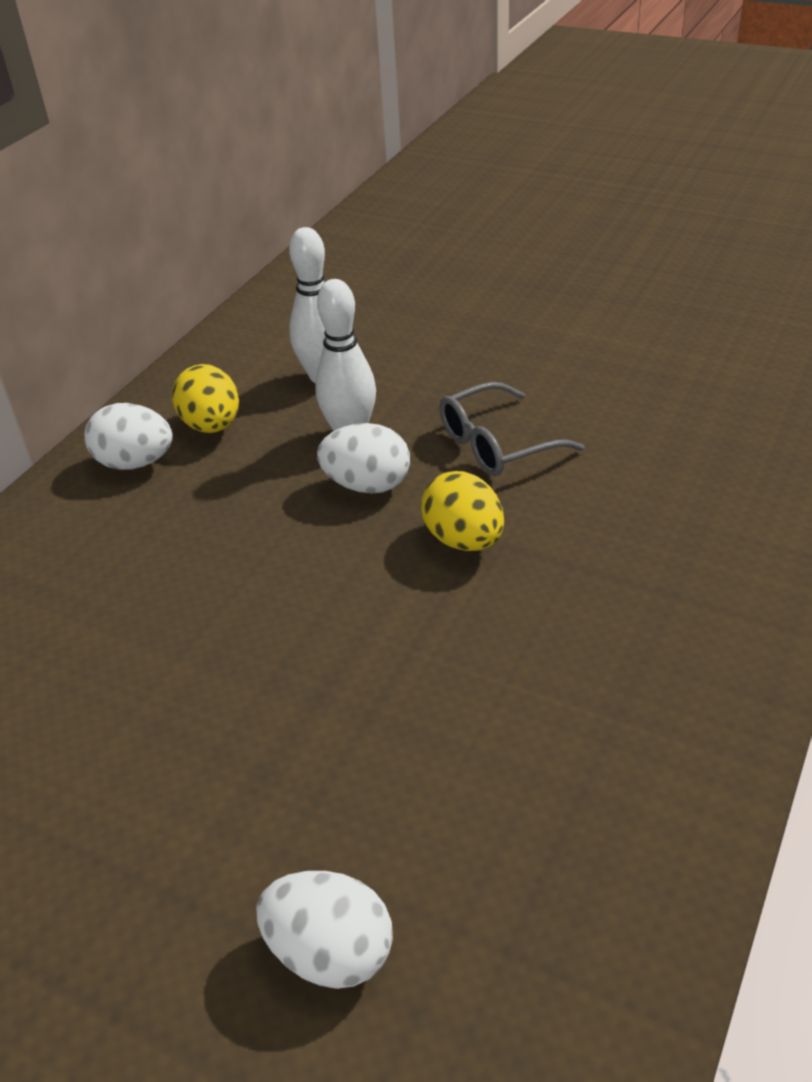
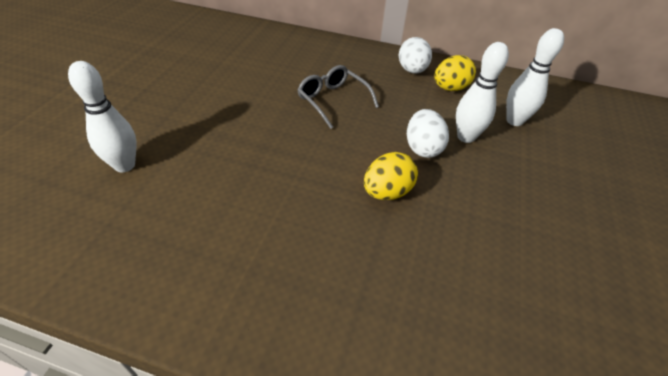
camera: 75 degrees right, 5 degrees up
white egg [256,871,393,989] -> white bowling pin [68,61,136,172]
grey glasses [439,382,584,476] -> grey glasses moved to [297,65,379,129]

